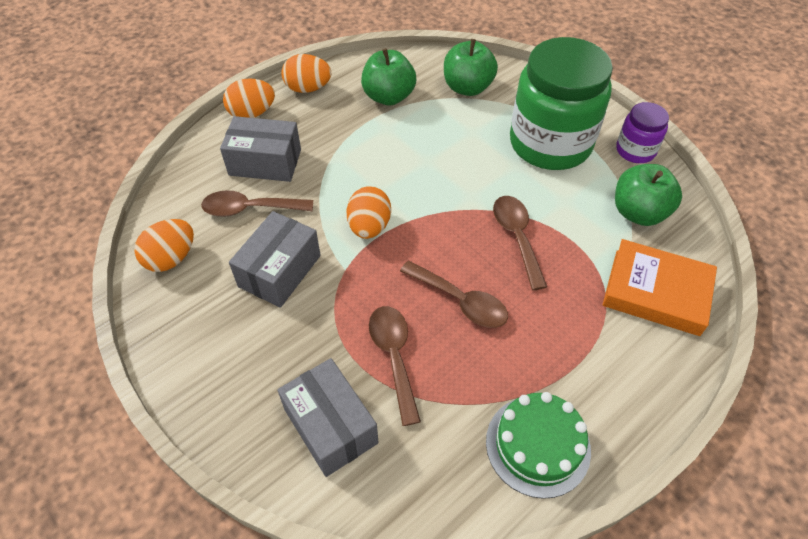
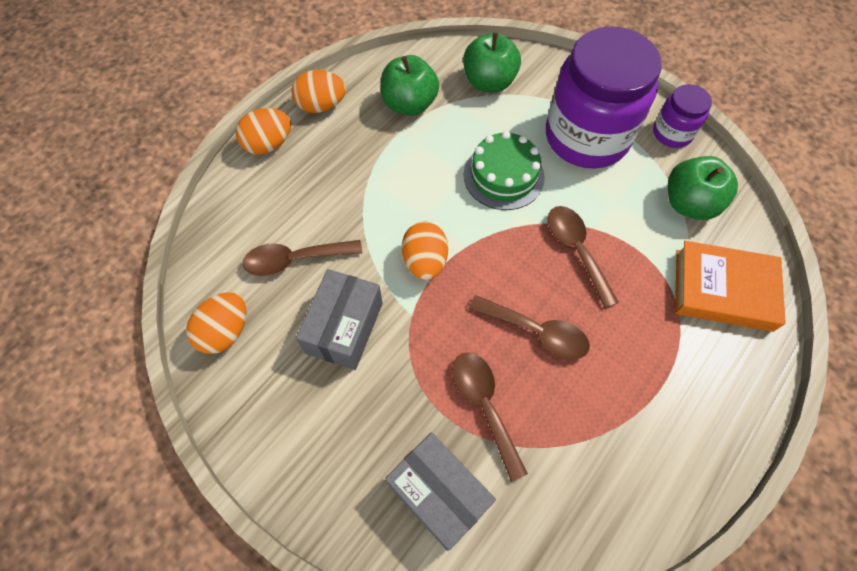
camera: 10 degrees left, 10 degrees up
grey box [220,116,301,182] -> none
green cake [486,392,591,499] -> green cake moved to [464,131,545,210]
green jar [510,37,613,170] -> purple jar [546,26,662,169]

